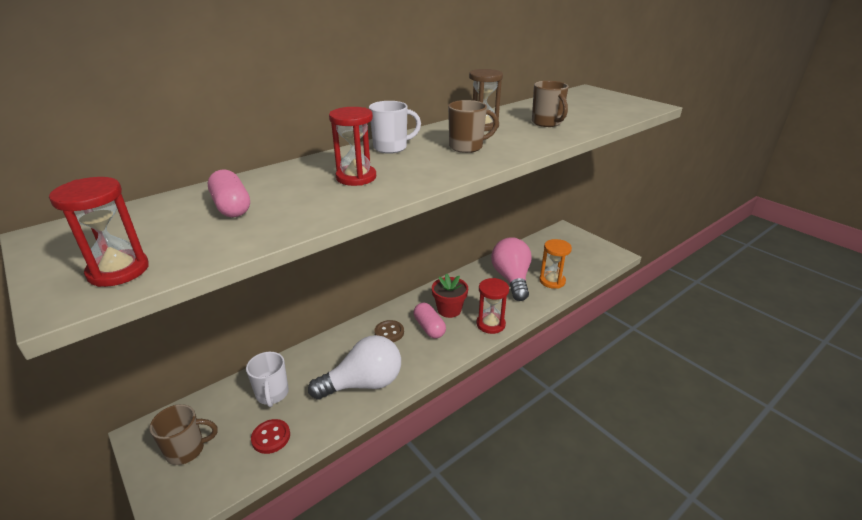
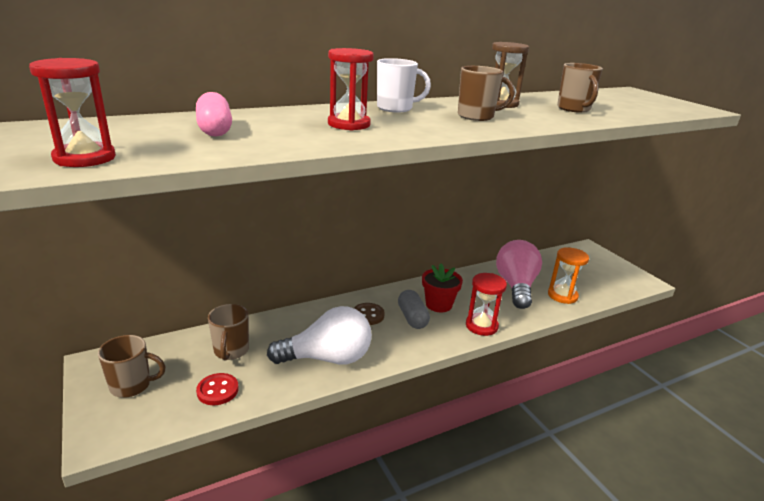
camera: 10 degrees right, 5 degrees down
white mug [246,352,289,407] -> brown mug [208,304,249,361]
pink capsule [413,303,446,339] -> grey capsule [398,290,430,329]

